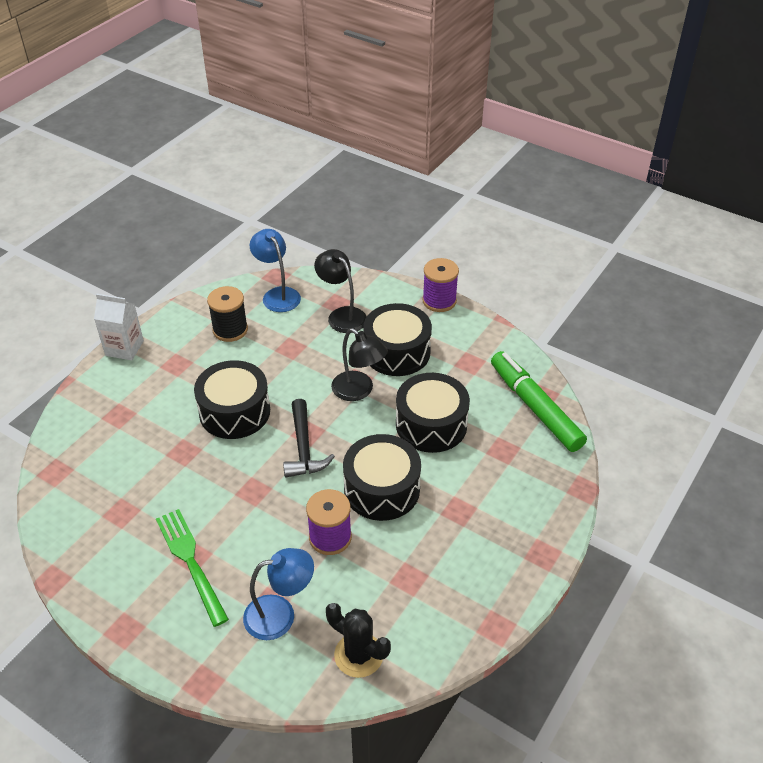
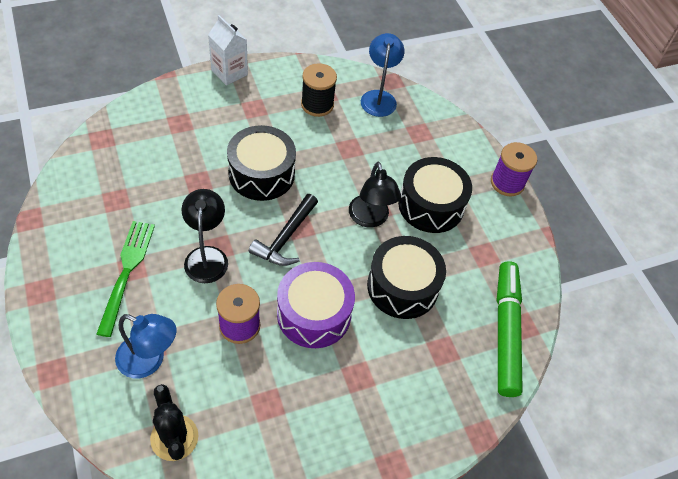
camera: 30 degrees right, 10 degrees up
black lamp [314,249,367,333] -> black lamp moved to [181,189,228,283]
black drum [343,434,421,521] -> purple drum [277,262,355,348]

